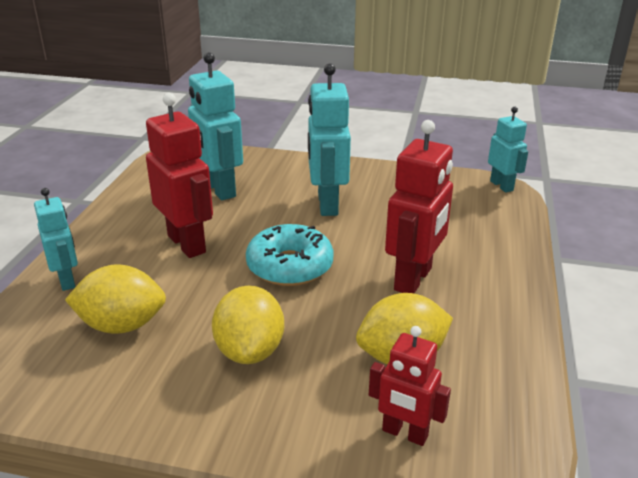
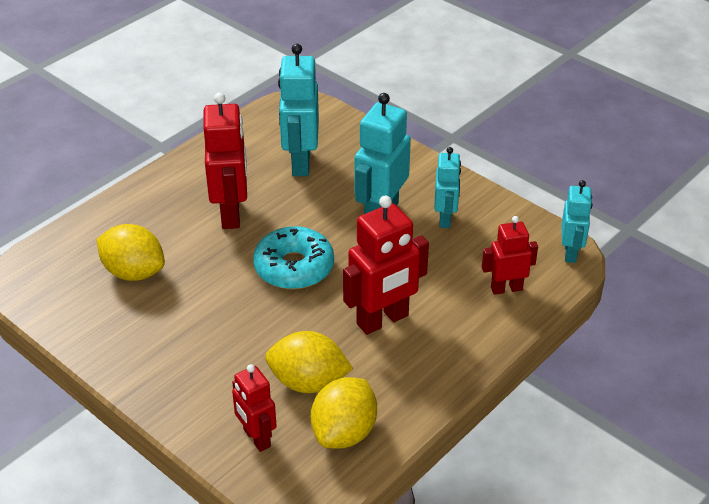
camera: 30 degrees right, 10 degrees up
turquoise robot [34,188,78,291] -> turquoise robot moved to [434,147,461,228]
yellow lemon [212,286,284,364] -> yellow lemon moved to [311,377,377,449]
none -> red robot [482,216,538,295]

